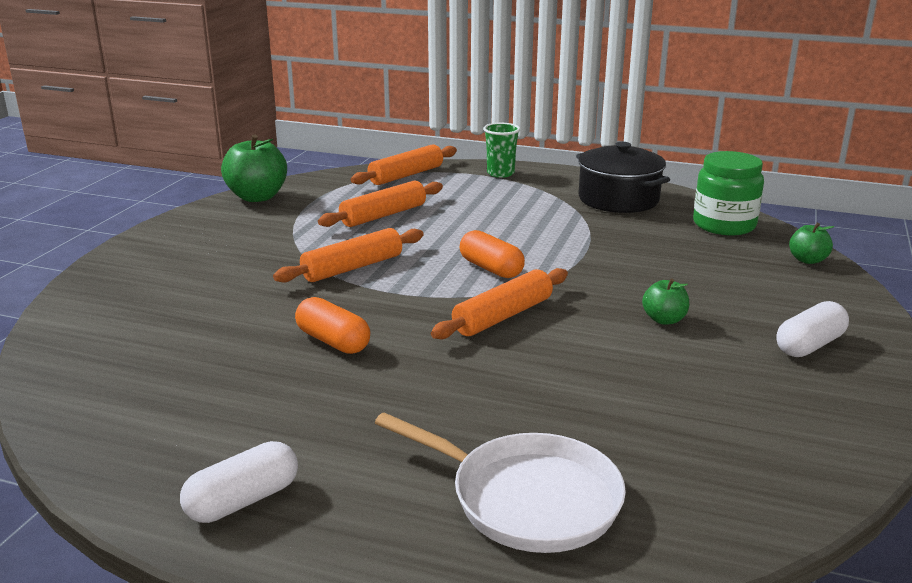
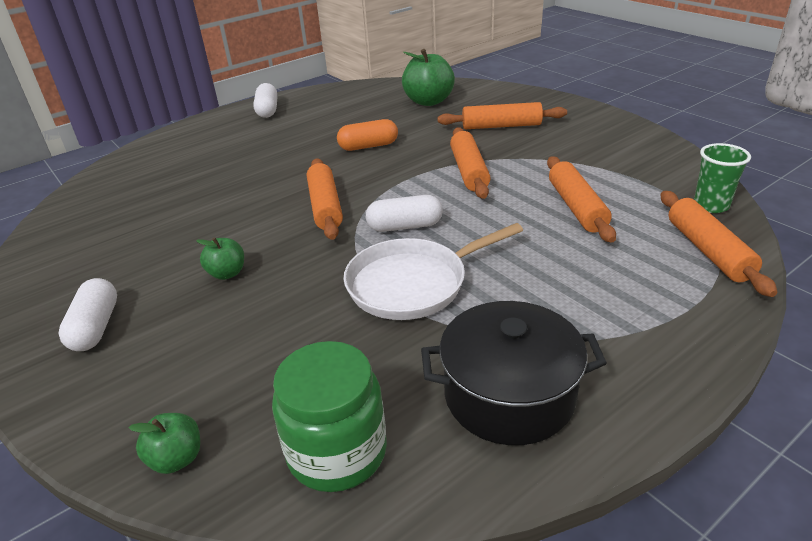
camera: 125 degrees right, 10 degrees up
green apple [221,134,287,202] -> green apple moved to [402,49,455,106]
white pan [375,413,626,553] -> white pan moved to [343,223,523,320]
orange capsule [460,230,525,278] -> white capsule [366,195,443,232]
green cup [483,123,520,178] -> green cup moved to [694,143,751,213]
none -> orange rolling pin [437,102,567,129]

